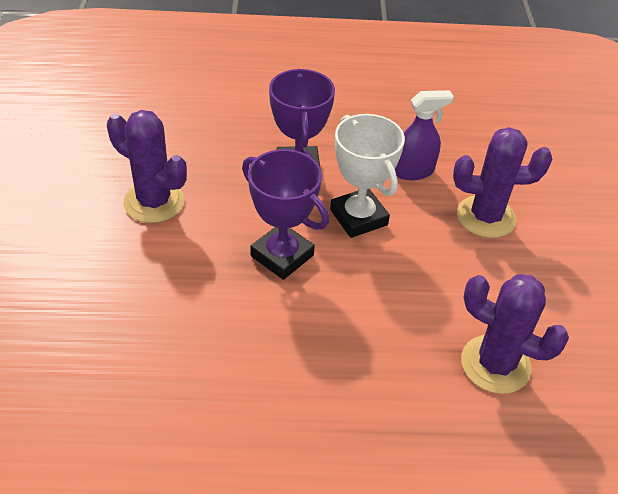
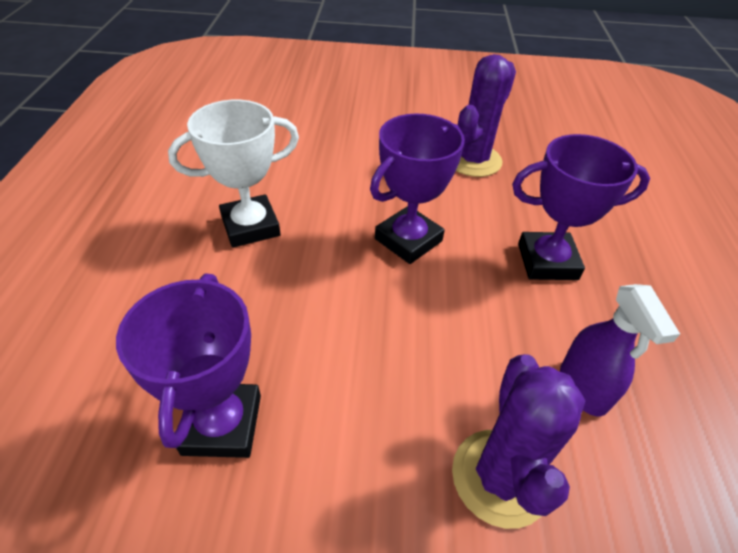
camera: 95 degrees right, 0 degrees up
white trophy [330,114,405,238] -> white trophy moved to [168,100,299,248]
purple cactus [461,274,569,394] -> purple trophy [116,274,261,458]

